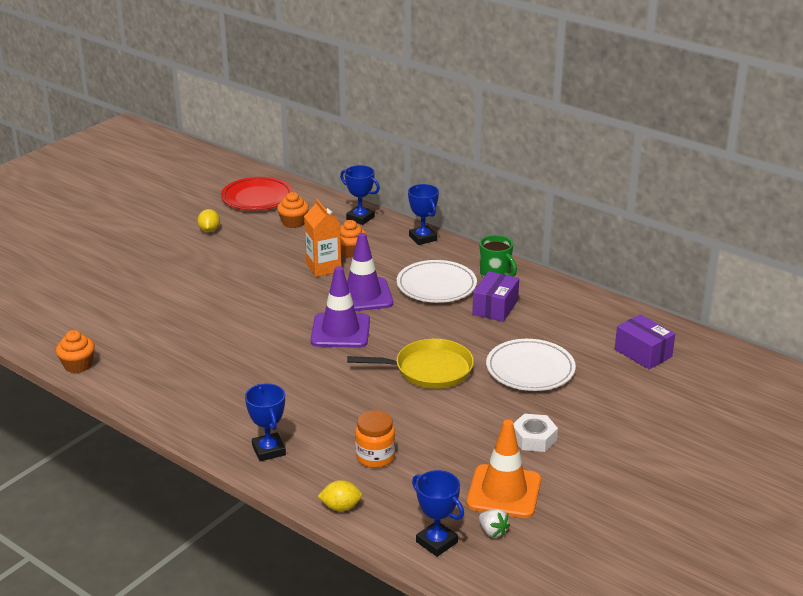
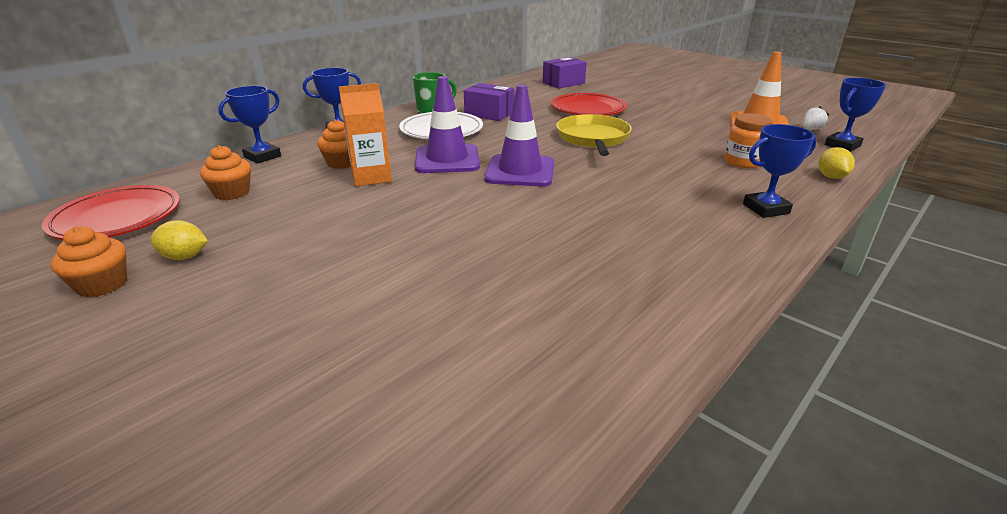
camera: 85 degrees left, 0 degrees up
orange cupcake [56,330,95,373] -> orange cupcake moved to [51,226,127,298]
white plate [486,339,576,391] -> red plate [551,93,627,116]
white nut [513,414,558,452] -> none

